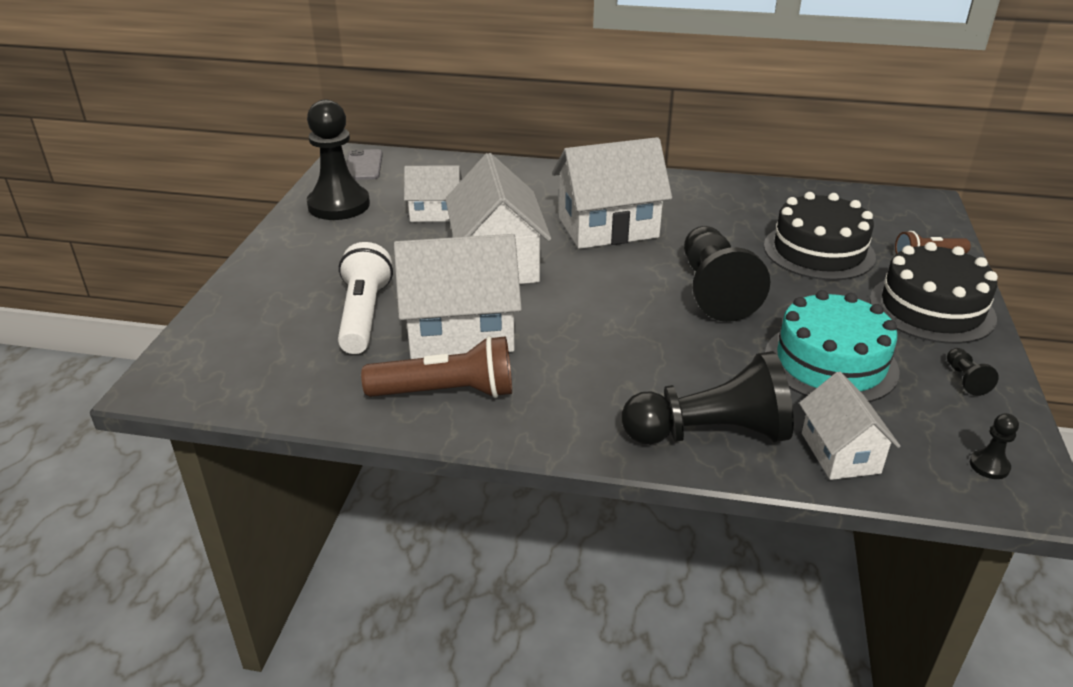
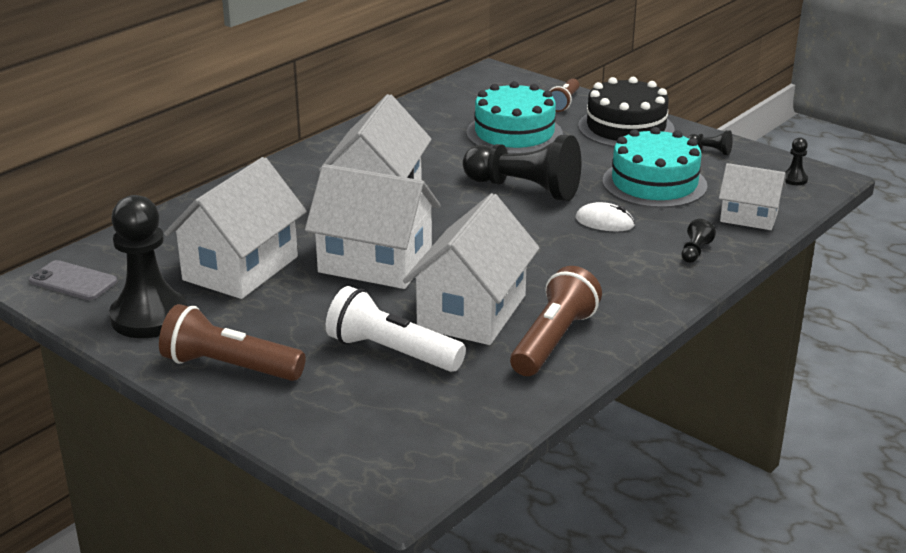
camera: 60 degrees left, 5 degrees down
white house [404,165,462,222] -> white house [164,157,307,299], size x1.72
black pawn [622,351,794,444] -> black pawn [681,219,716,263], size x0.40
black cake [764,192,876,280] -> turquoise cake [467,81,563,154]
none -> brown flashlight [159,304,306,381]
none -> white mouse [576,202,635,231]

